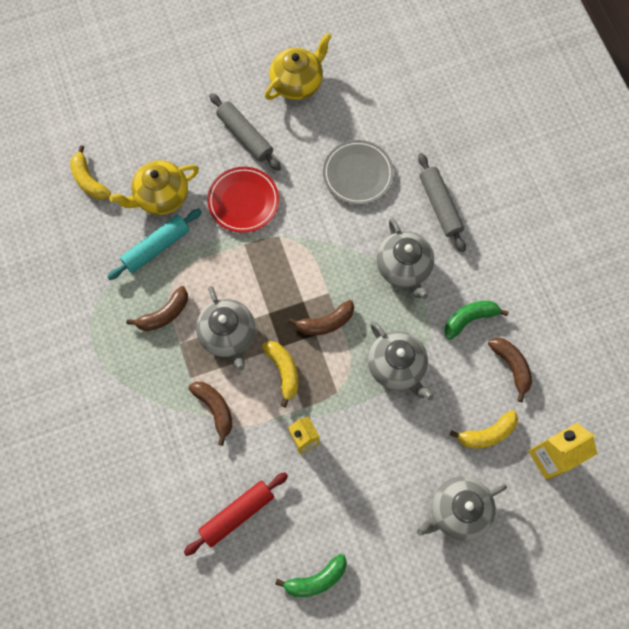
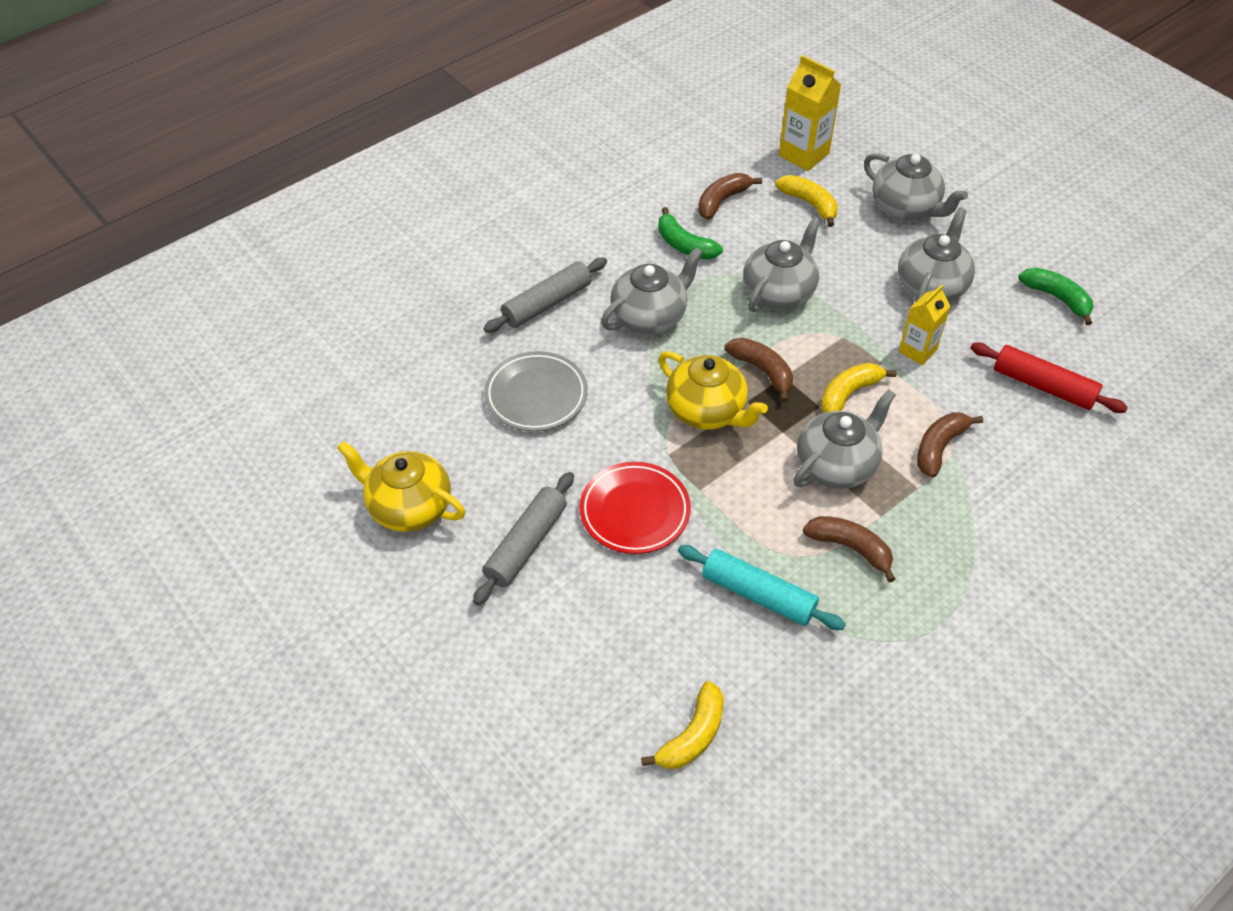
camera: 110 degrees left, 20 degrees down
yellow teapot [109,160,199,215] -> yellow teapot moved to [659,351,768,430]
none -> grey teapot [898,208,975,303]

